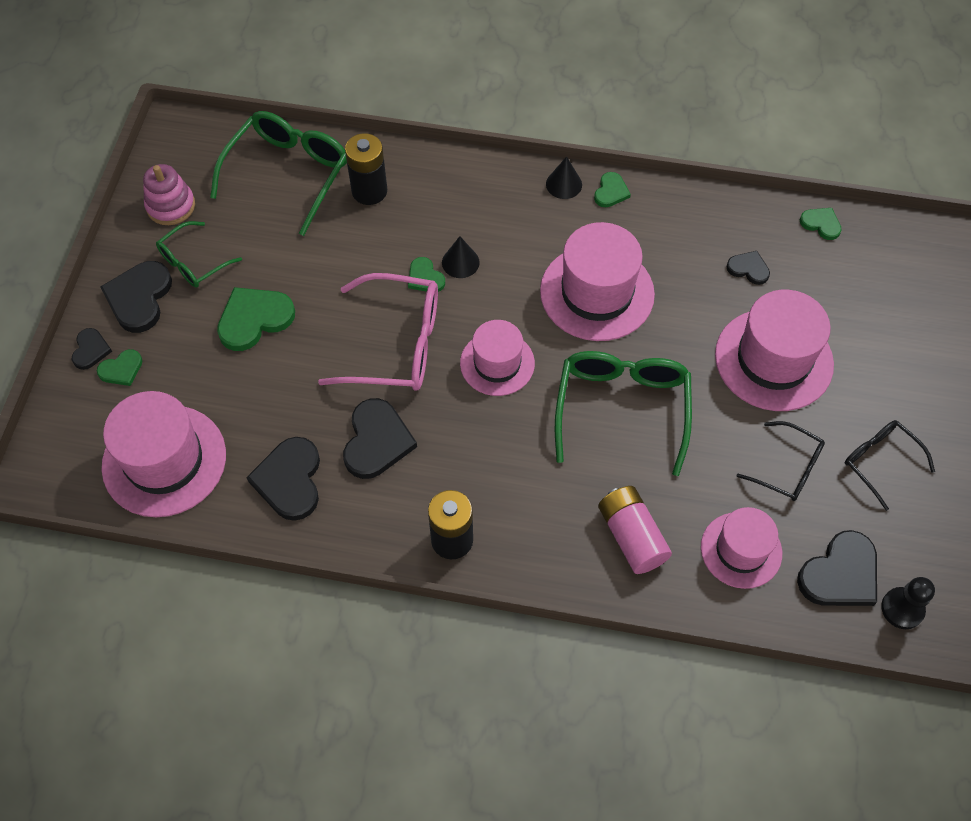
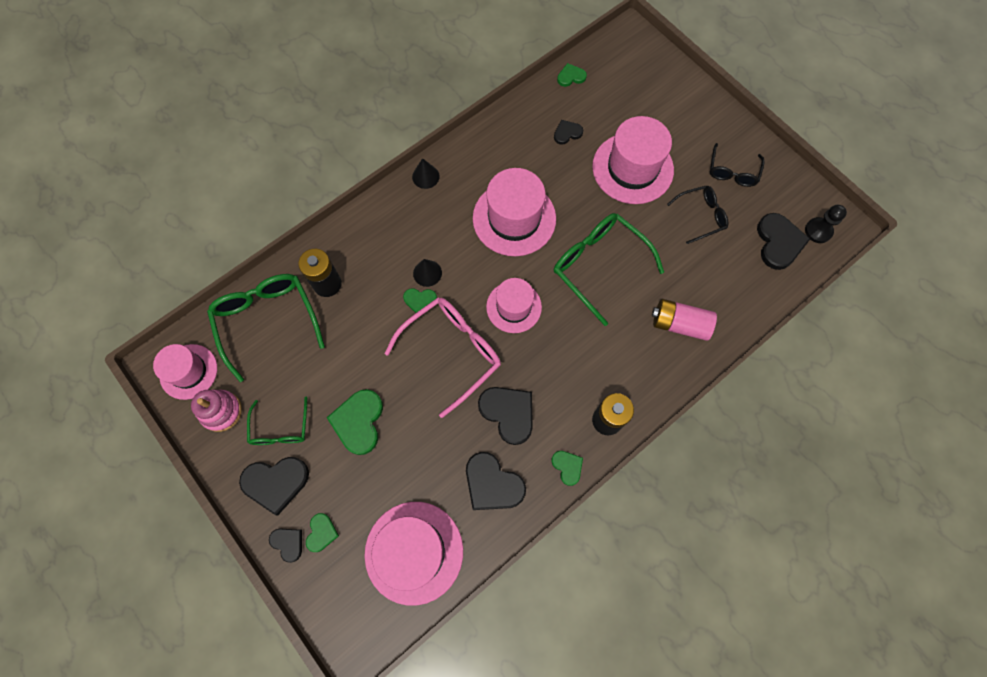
camera: 50 degrees left, 10 degrees up
black heart [100,261,172,333] -> black heart turned 60 degrees counterclockwise [239,457,309,516]
green heart [594,172,631,207] -> green heart moved to [551,451,583,486]
pink hat [701,507,782,589] -> pink hat moved to [153,344,217,400]
black glasses [845,420,935,511] -> black glasses turned 75 degrees counterclockwise [710,143,764,187]

